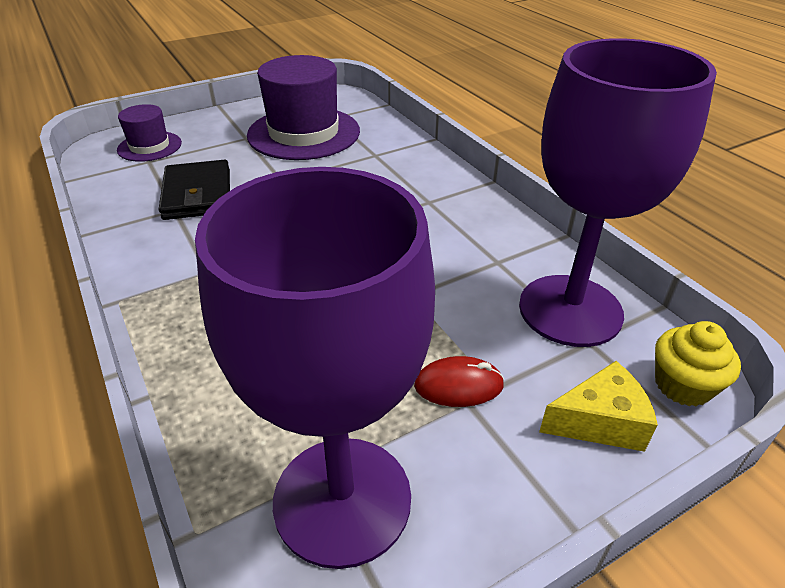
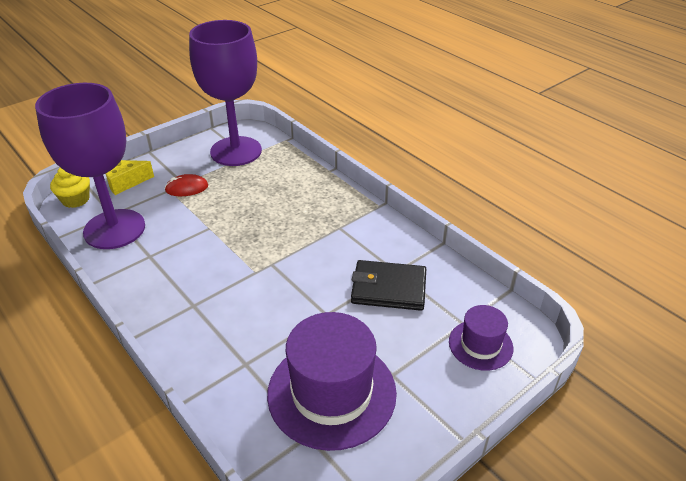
camera: 170 degrees right, 0 degrees up
black wallet [159,160,230,220] -> black wallet turned 60 degrees counterclockwise [351,260,426,311]

